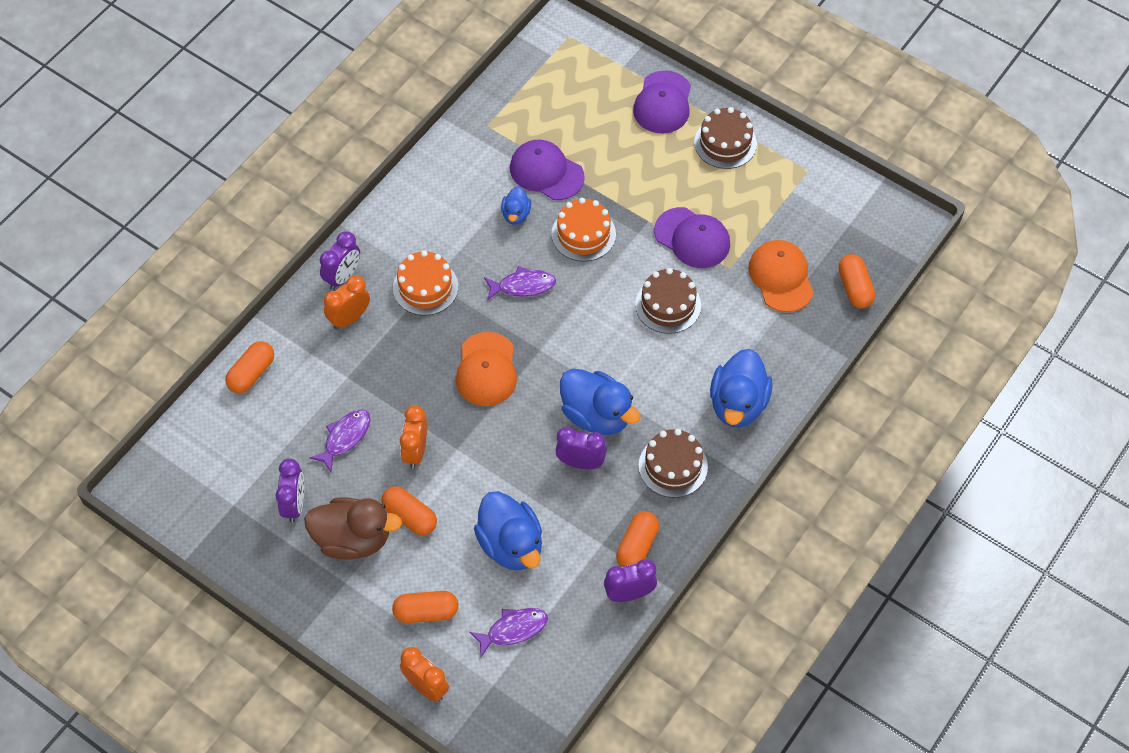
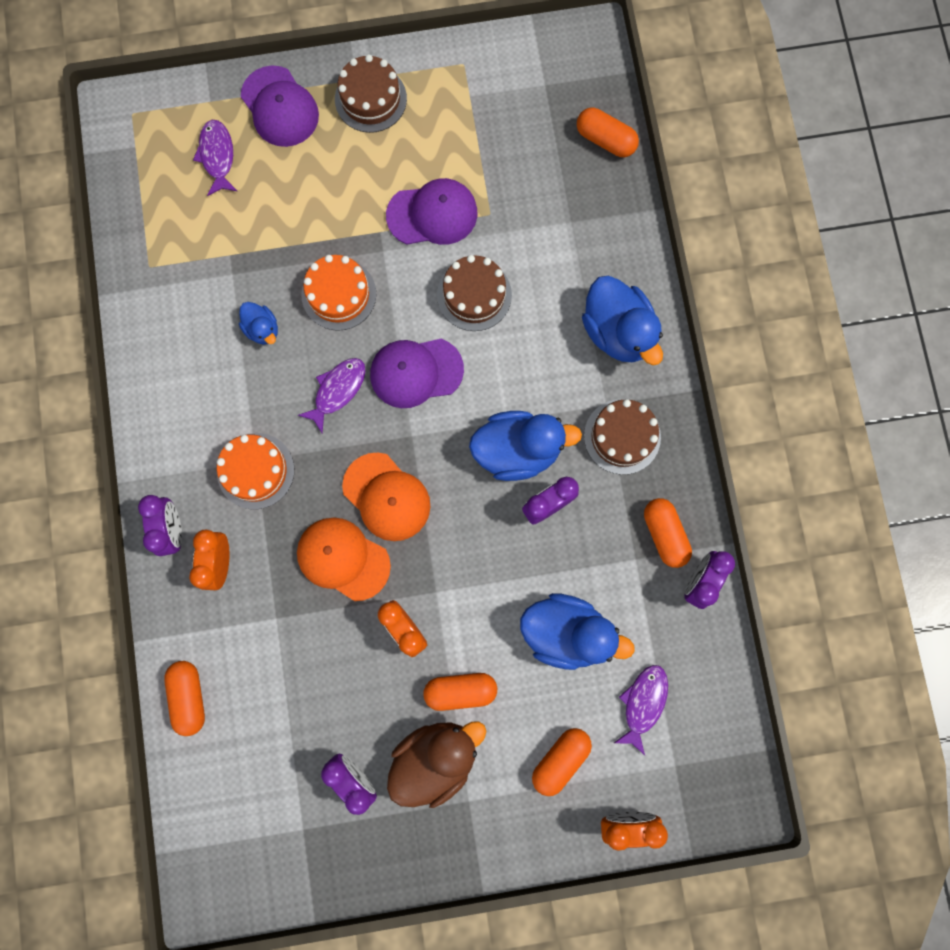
camera: 45 degrees left, 20 degrees up
purple fish [309,409,371,472] -> purple fish moved to [193,120,237,196]
purple cap [510,140,585,200] -> purple cap moved to [370,339,464,408]
orange cap [748,240,814,312] -> orange cap moved to [297,518,391,601]

